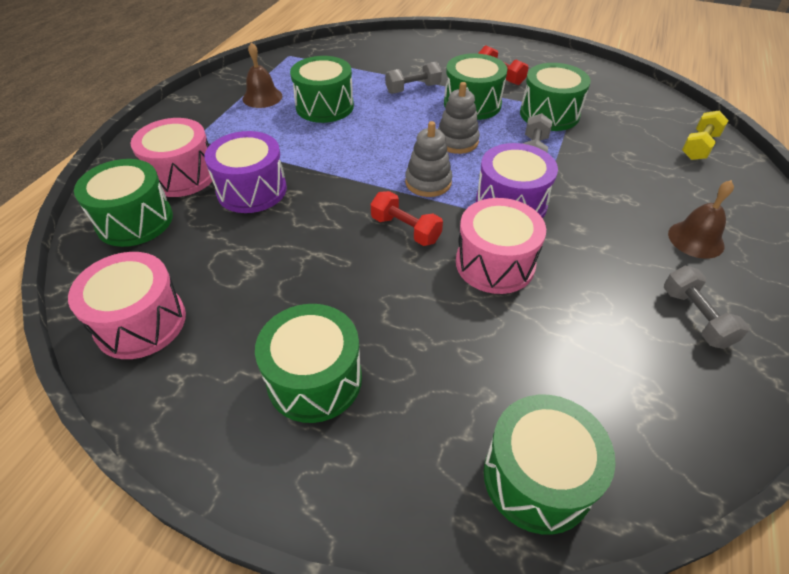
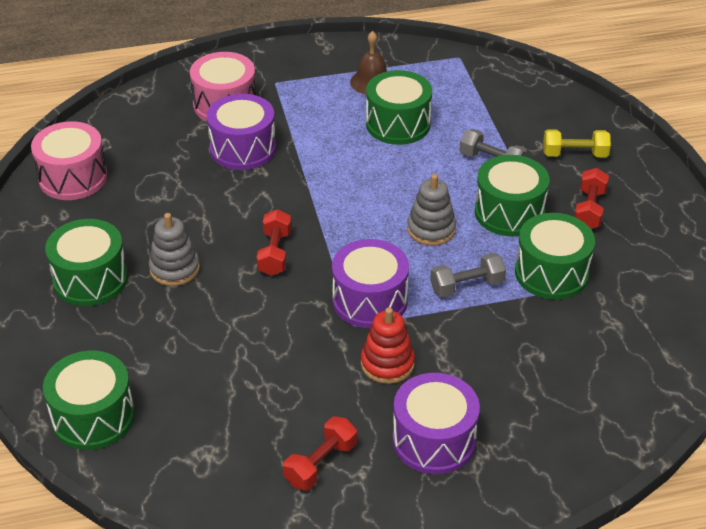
camera: 55 degrees right, 5 degrees down
green drum [74,159,173,247] -> none
grey stacking toy [405,121,452,197] -> grey stacking toy moved to [149,213,200,286]
pink drum [456,198,546,294] -> none
grey dumbbell [664,266,749,349] -> red dumbbell [283,416,357,490]
brown bell [668,180,734,259] -> purple drum [393,373,480,474]
yellow dumbbell [682,110,729,160] -> yellow dumbbell moved to [543,129,611,157]
none -> red stacking toy [361,307,415,384]

